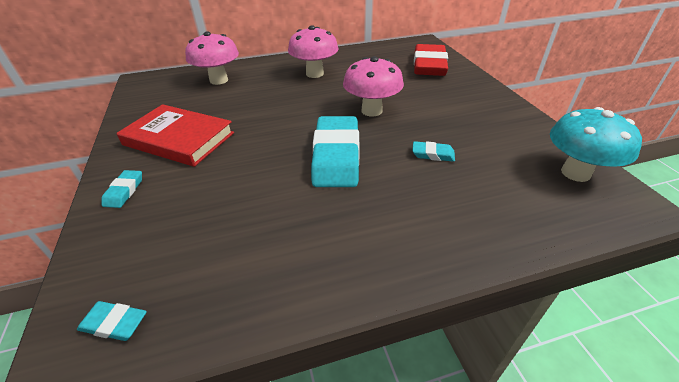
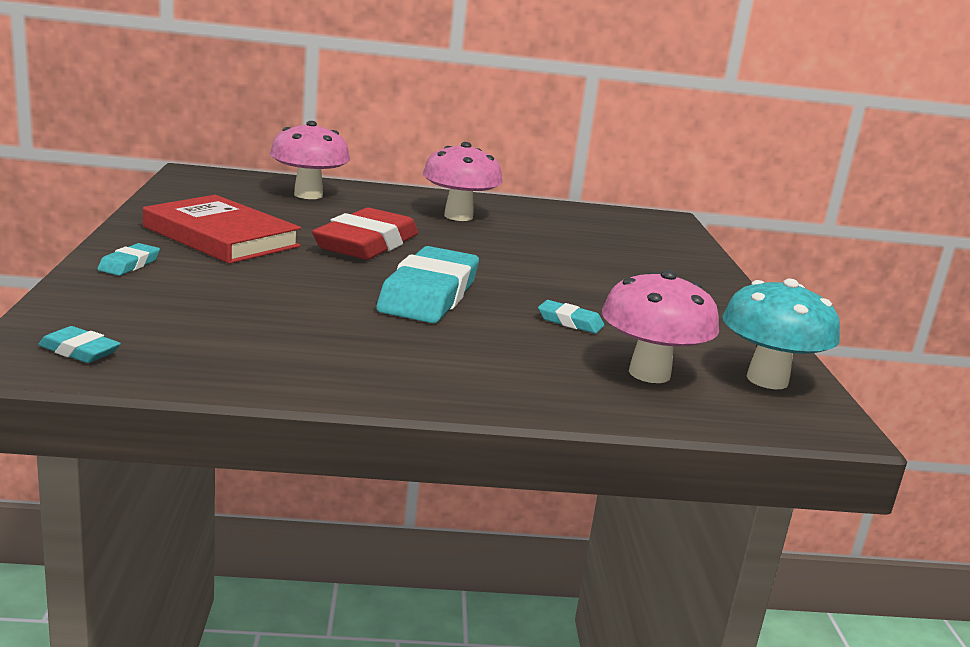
camera: 10 degrees right, 20 degrees down
pink mushroom [343,56,404,116] -> pink mushroom moved to [602,270,719,383]
red eraser [414,44,448,76] -> red eraser moved to [312,208,418,260]

